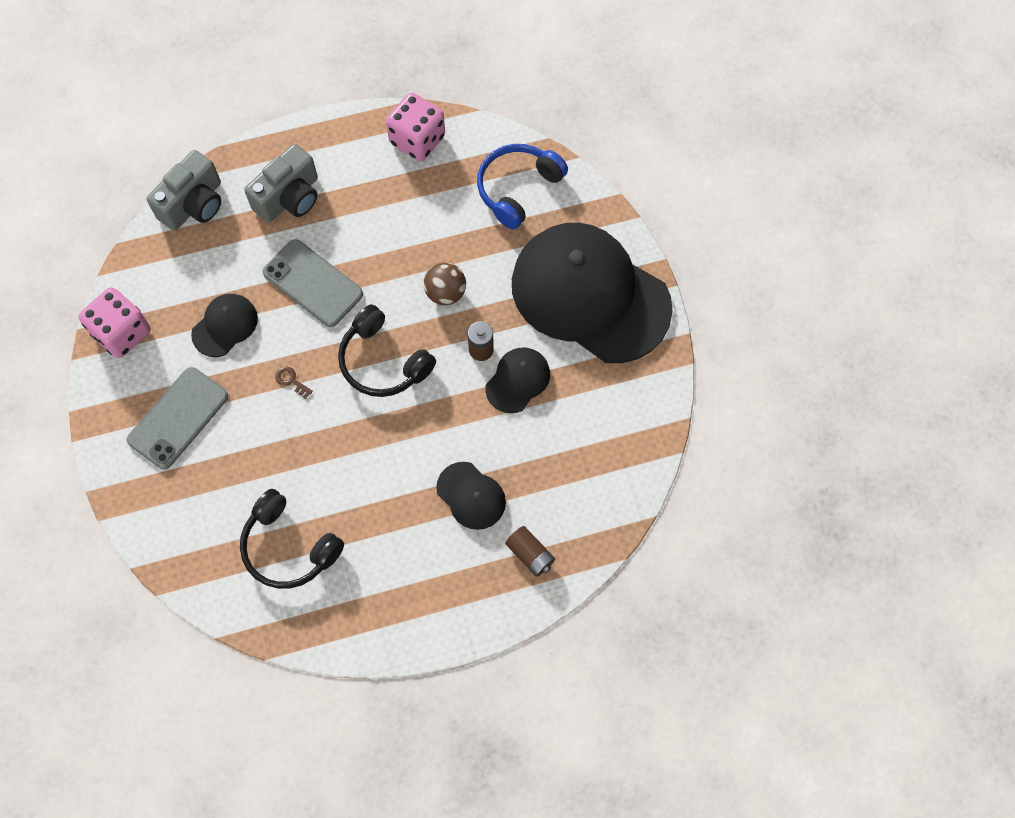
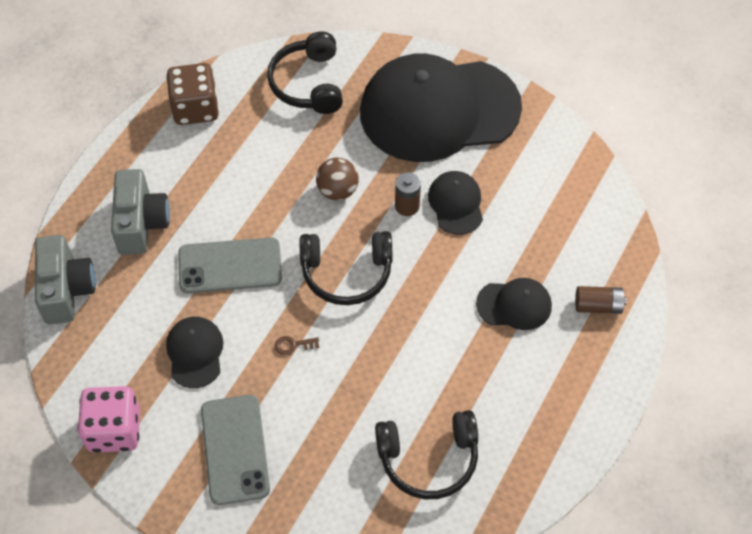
camera: 45 degrees left, 10 degrees down
pink dice [386,93,445,161] -> brown dice [166,63,219,125]
blue headphones [477,144,568,229] -> black headphones [267,32,343,114]

